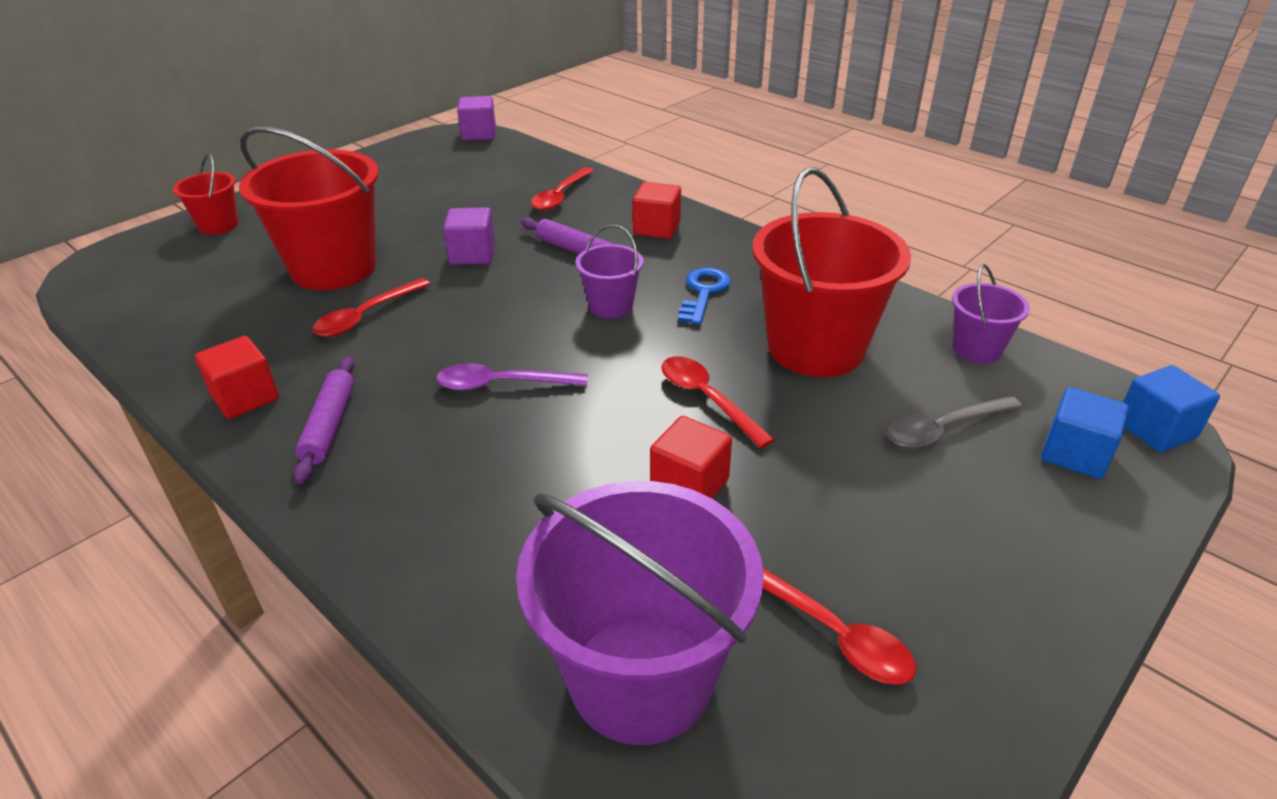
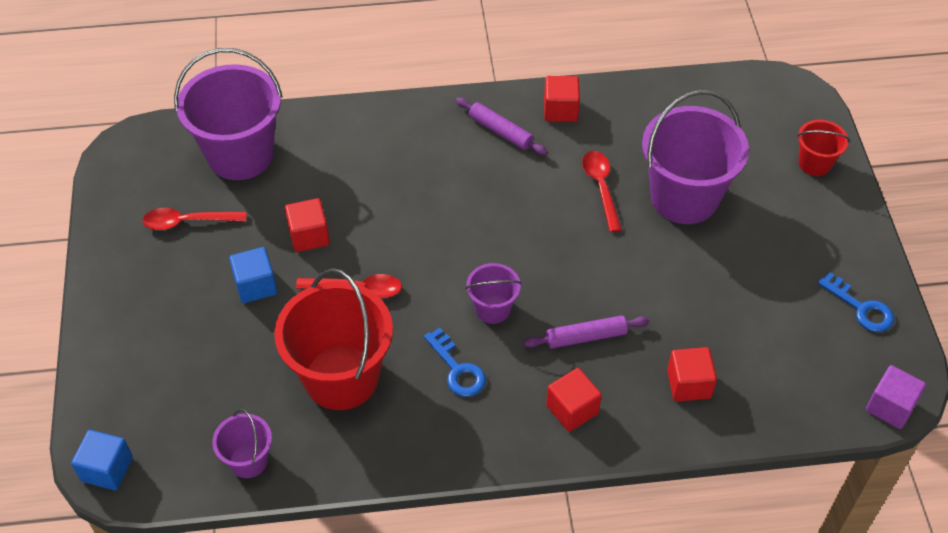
camera: 130 degrees right, 15 degrees up
red bucket [239,126,379,290] -> purple bucket [642,90,749,224]
purple spoon [436,363,588,391] -> none
purple cube [443,207,495,265] -> none
red spoon [531,167,594,211] -> red cube [667,347,717,402]
grey spoon [886,395,1023,448] -> none
blue cube [1041,387,1129,479] -> blue cube moved to [229,247,277,303]
none -> blue key [818,272,894,332]

